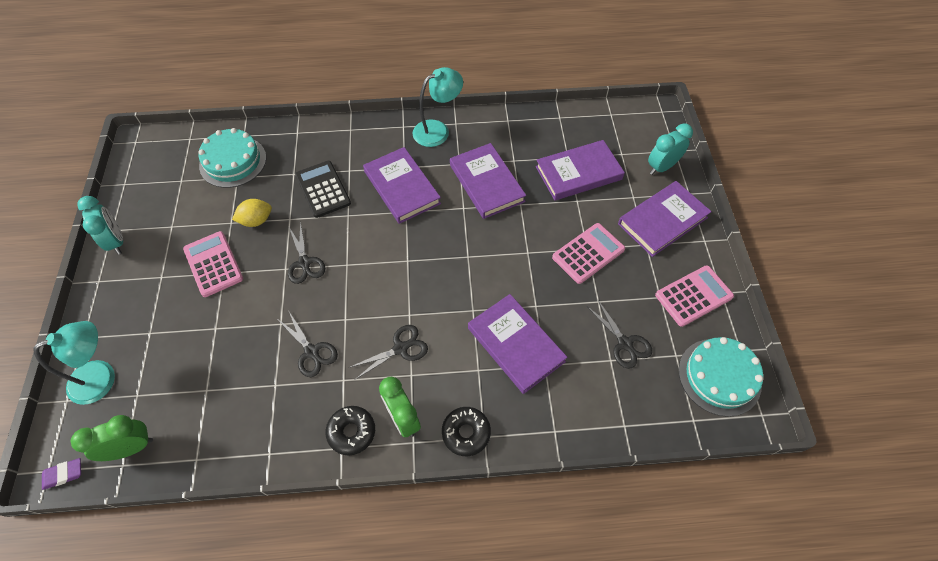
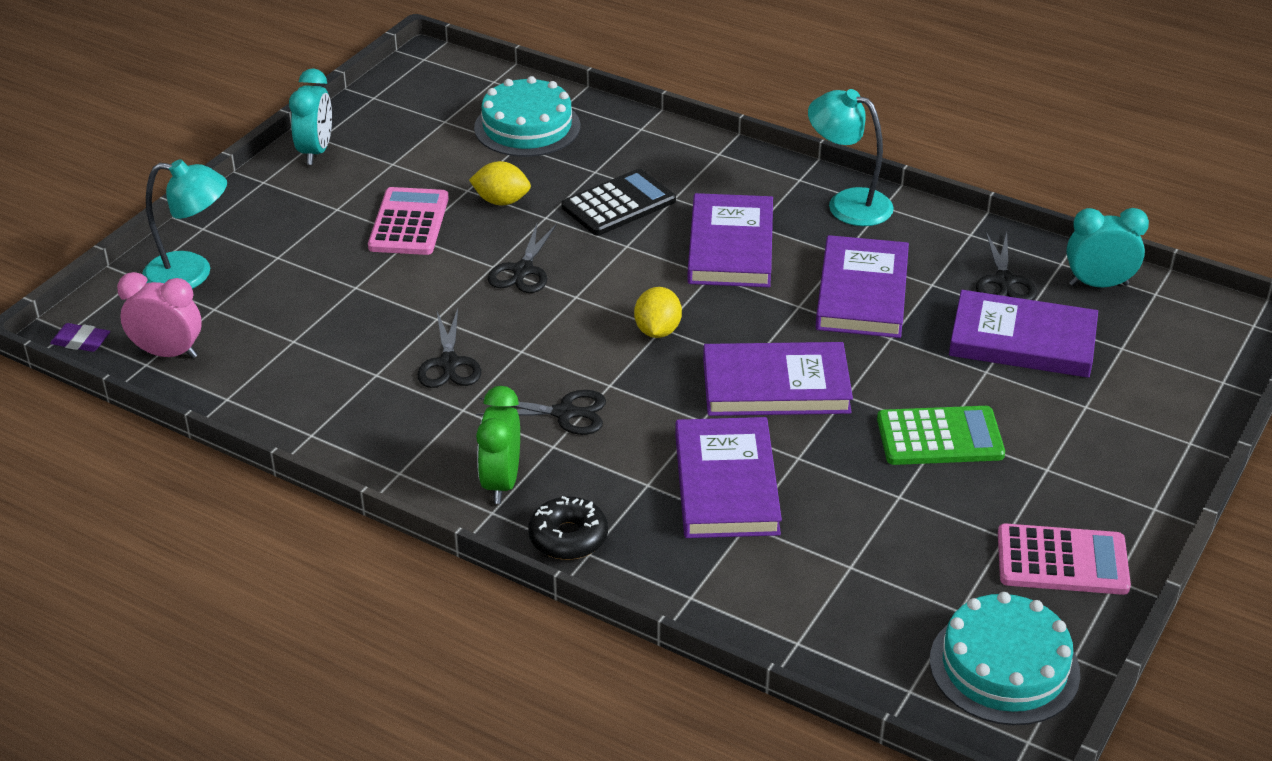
camera: 35 degrees right, 20 degrees down
green clock [71,415,153,461] -> pink clock [117,272,202,358]
black calculator [295,161,351,218] -> black calculator turned 45 degrees clockwise [562,169,676,236]
black donut [326,406,375,456] -> none
turquoise lamp [412,67,463,147] -> turquoise lamp turned 150 degrees counterclockwise [808,89,894,226]
pink calculator [552,223,625,284] -> green calculator [877,406,1005,465]
black scissors [587,299,652,369] -> black scissors moved to [976,232,1037,300]
purple book [618,181,712,257] -> purple book moved to [703,342,853,416]
turquoise clock [648,123,693,175] -> turquoise clock moved to [1066,208,1149,288]
none -> yellow lemon [634,287,682,338]

